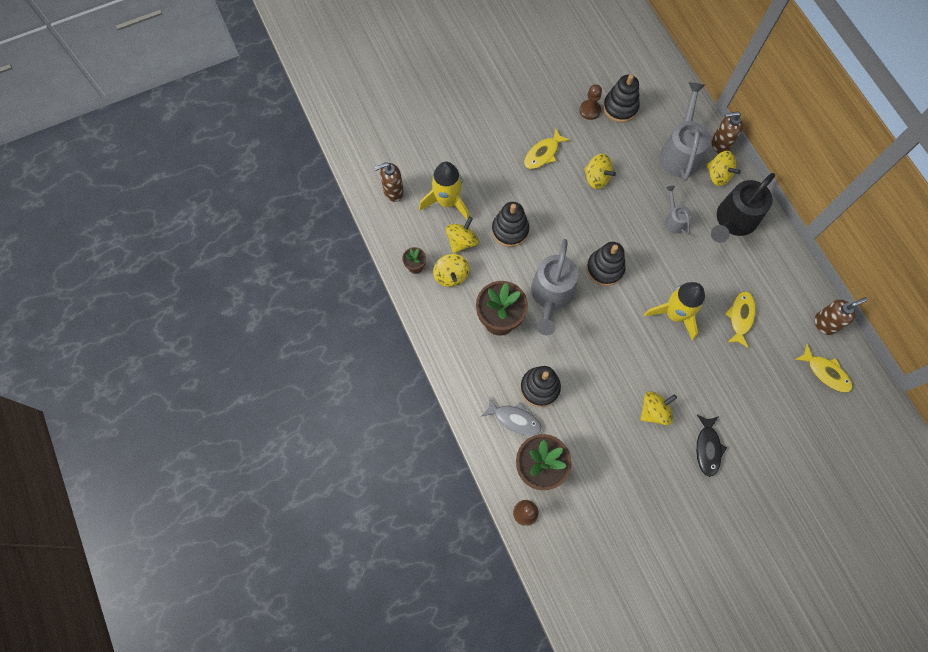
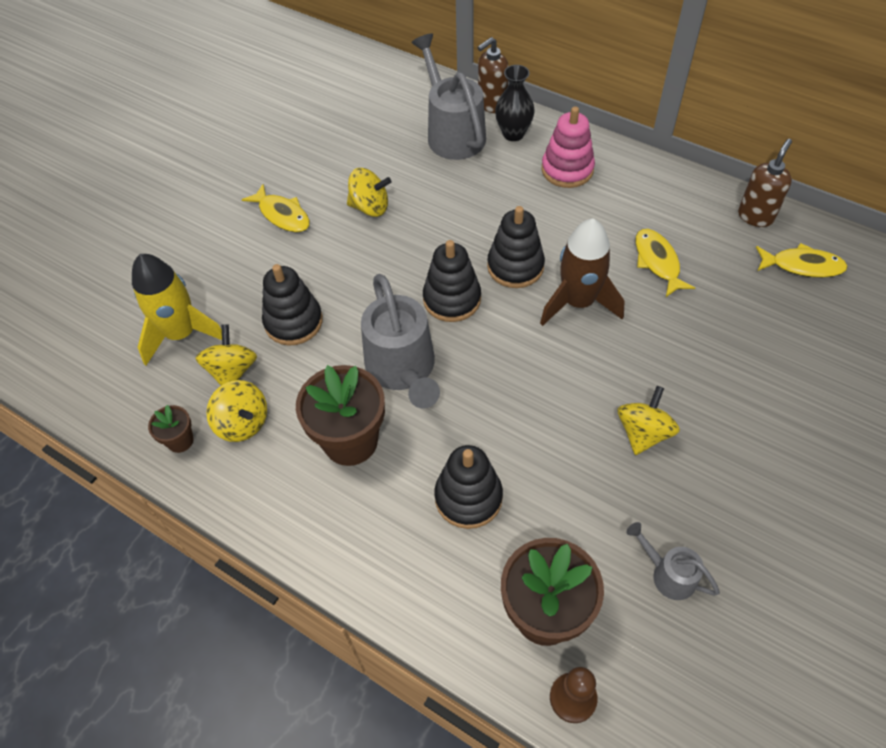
camera: 30 degrees left, 15 degrees down
brown soap dispenser [374,162,404,202] -> none
grey fish [481,396,542,436] -> none
yellow fish [524,128,570,169] -> yellow fish turned 60 degrees counterclockwise [242,184,310,232]
brown pawn [579,84,602,120] -> none
black stacking toy [603,74,640,123] -> black stacking toy moved to [487,206,545,288]
yellow rocket [644,282,705,340] -> brown rocket [540,218,625,326]
grey watering can [665,186,691,235] -> grey watering can moved to [626,522,720,600]
black fish [696,415,727,477] -> none
yellow spinning top [706,151,741,186] -> black vase [495,65,535,141]
black watering can [711,173,775,243] -> pink stacking toy [541,106,595,188]

